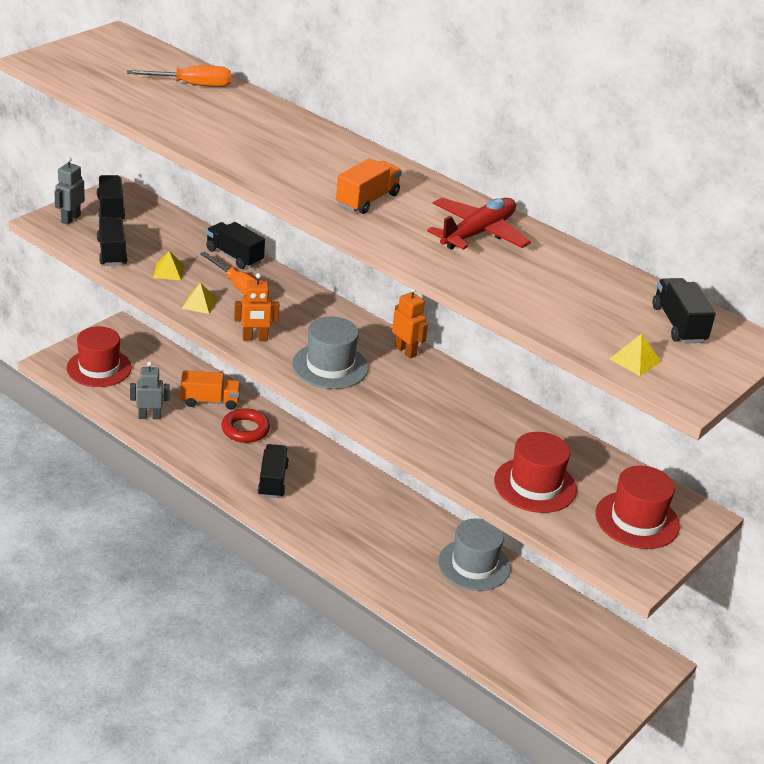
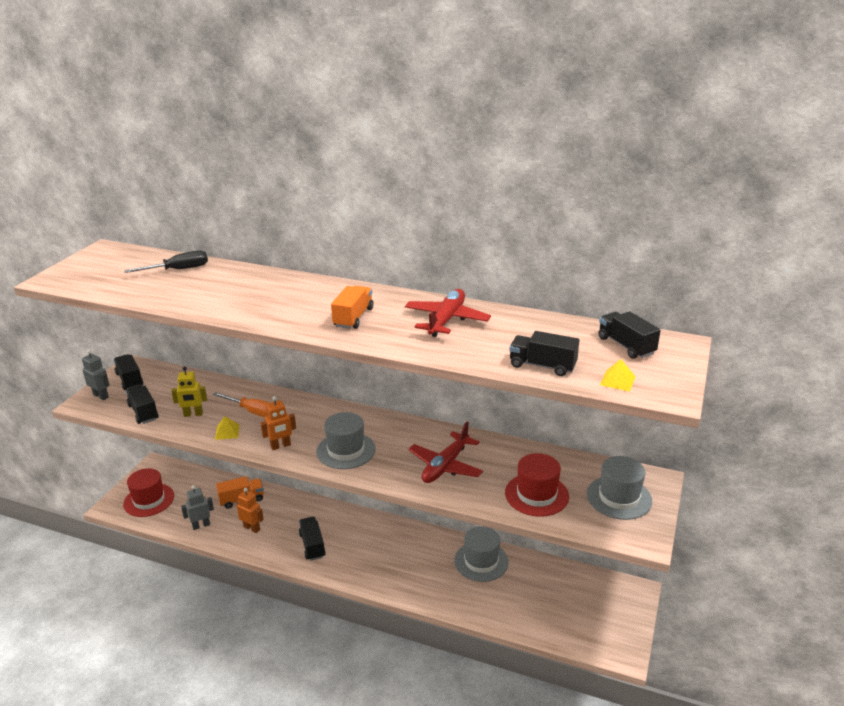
camera: 15 degrees left, 5 degrees down
grey robot [54,157,85,225] -> grey robot turned 120 degrees clockwise [82,349,110,400]
orange screwdriver [127,66,231,87] -> black screwdriver [124,250,208,273]
yellow pyramid [153,251,185,280] -> yellow robot [171,366,207,417]
black truck [206,222,265,269] -> black truck moved to [509,331,579,376]
red ring [221,408,270,443] -> none
orange robot [392,289,428,358] -> orange robot moved to [237,488,264,533]
red hat [595,466,680,549] -> grey hat [587,456,652,520]
none -> red plane [408,421,483,483]

